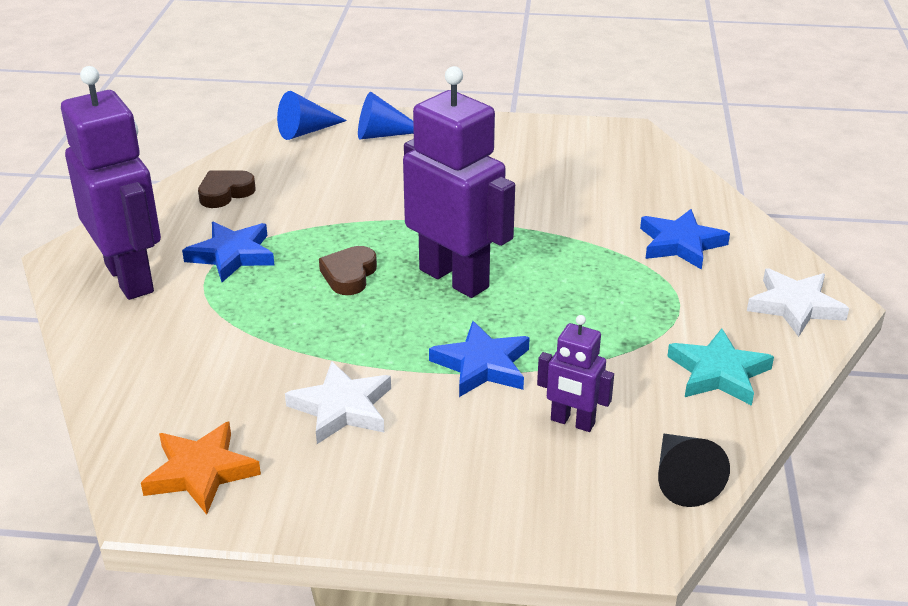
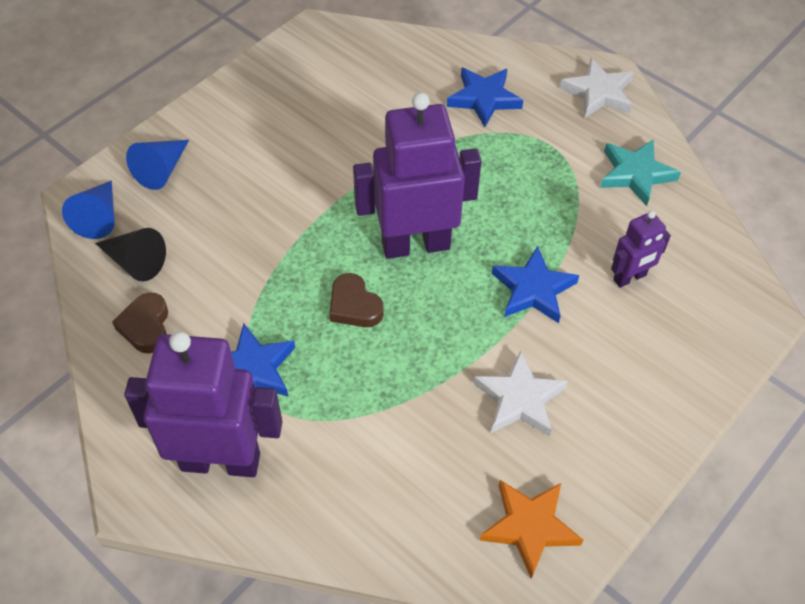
camera: 55 degrees left, 20 degrees up
black cone [658,434,730,507] -> black cone moved to [95,228,166,282]

